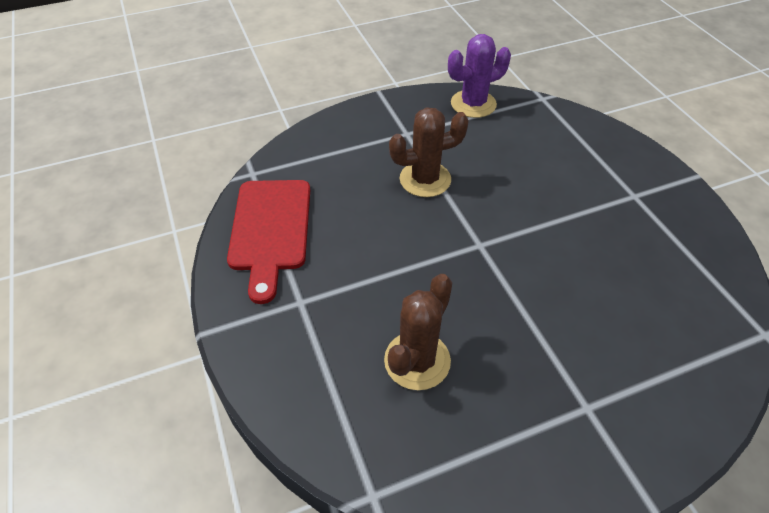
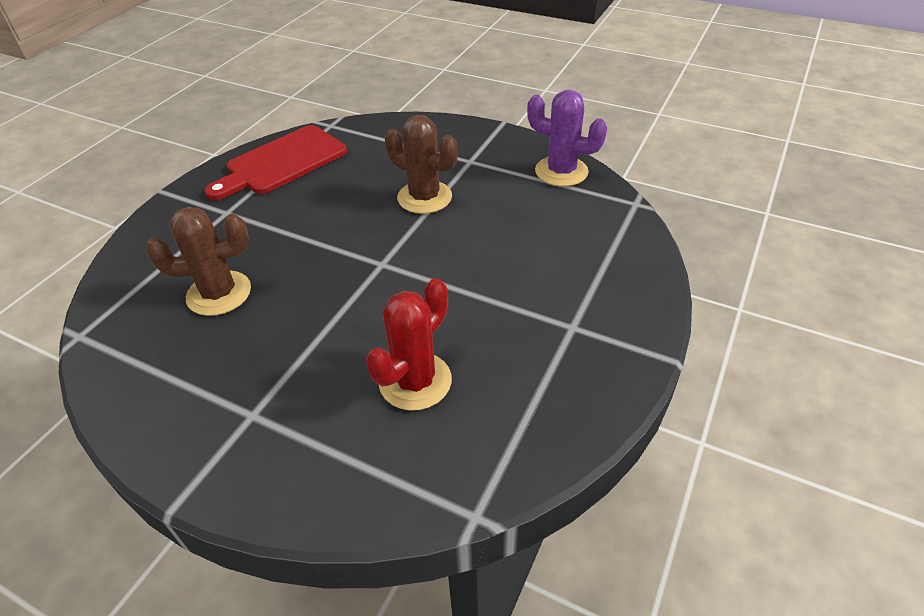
camera: 50 degrees right, 5 degrees down
none -> red cactus [366,278,452,411]

